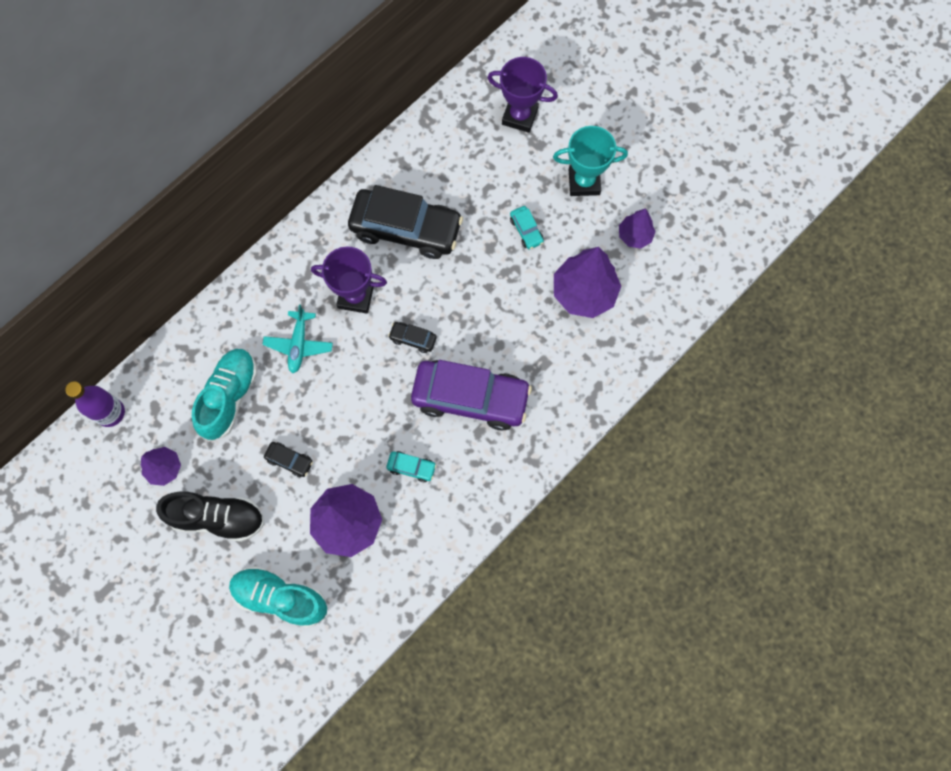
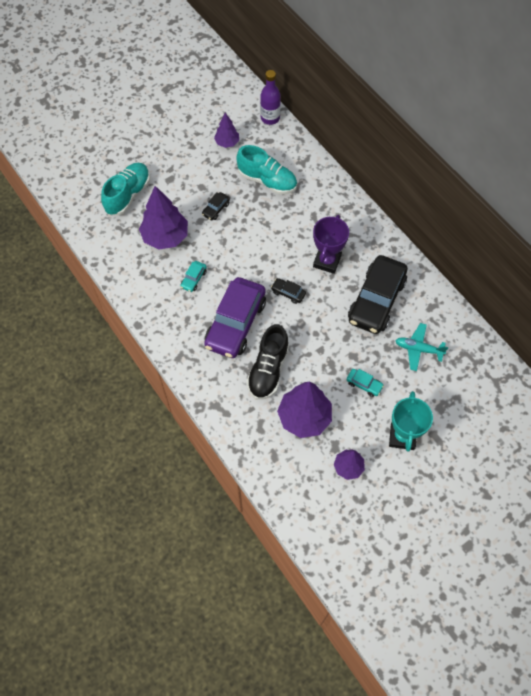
camera: 100 degrees right, 10 degrees down
black shoe [156,492,264,542] -> black shoe moved to [247,324,289,400]
turquoise plane [262,304,333,373] -> turquoise plane moved to [395,323,448,371]
black car [388,322,437,353] -> black car turned 90 degrees counterclockwise [271,278,306,304]
purple trophy [487,57,558,133] -> none
turquoise car [510,206,544,249] -> turquoise car turned 135 degrees counterclockwise [347,369,384,397]

